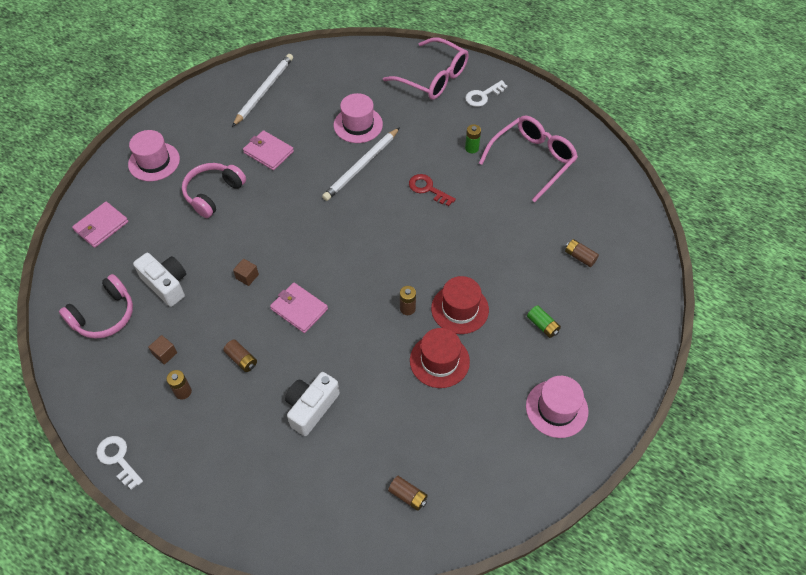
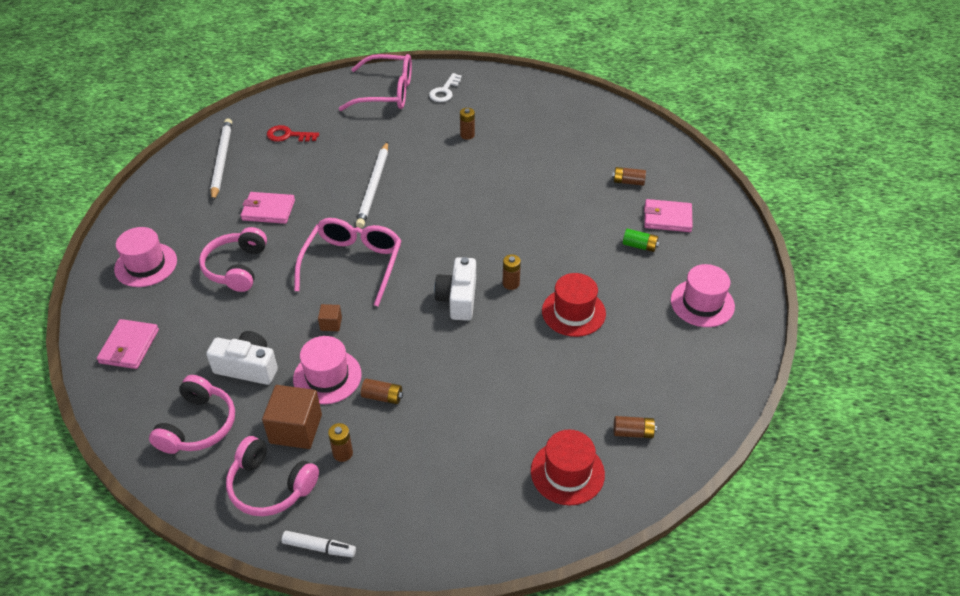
camera: 30 degrees left, 10 degrees down
white key [96,436,143,490] -> white marker [282,531,356,557]
brown cube [148,335,177,365] -> brown cube [262,385,322,449], size x2.02
pink wallet [270,282,328,333] -> pink wallet moved to [644,199,693,232]
white camera [285,372,340,436] -> white camera moved to [434,257,476,321]
pink hat [334,93,383,143] -> pink hat moved to [293,336,362,404]
red key [409,174,456,206] -> red key moved to [267,125,319,142]
red hat [431,276,489,334] -> red hat moved to [531,430,605,505]
green battery [465,124,481,153] -> brown battery [460,108,475,140]
pink glasses [479,116,578,202] -> pink glasses moved to [294,218,402,306]
none -> pink headphones [226,436,319,516]

